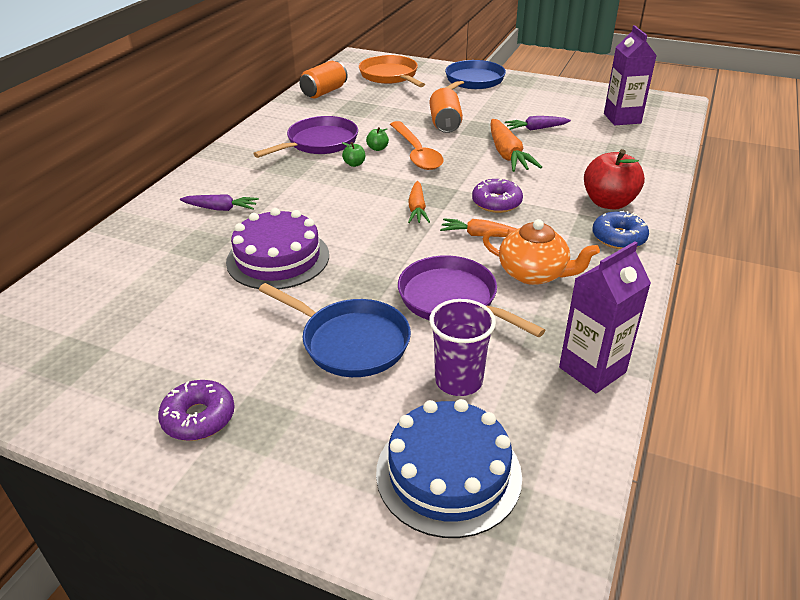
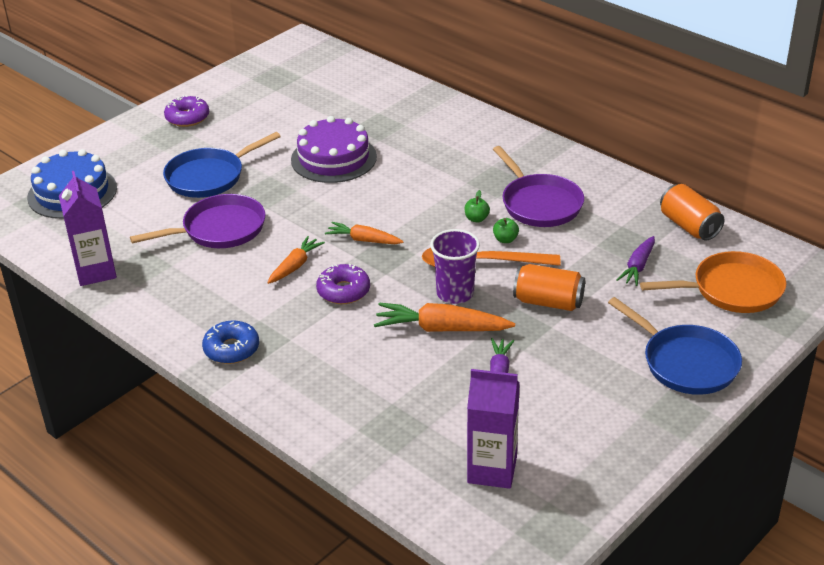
camera: 110 degrees right, 0 degrees up
purple carrot [180,194,259,211] -> purple carrot moved to [616,236,655,286]
purple cup [429,299,496,396] -> purple cup moved to [430,229,480,304]
orange teapot [482,219,600,285] -> none
red apple [584,149,645,209] -> none

